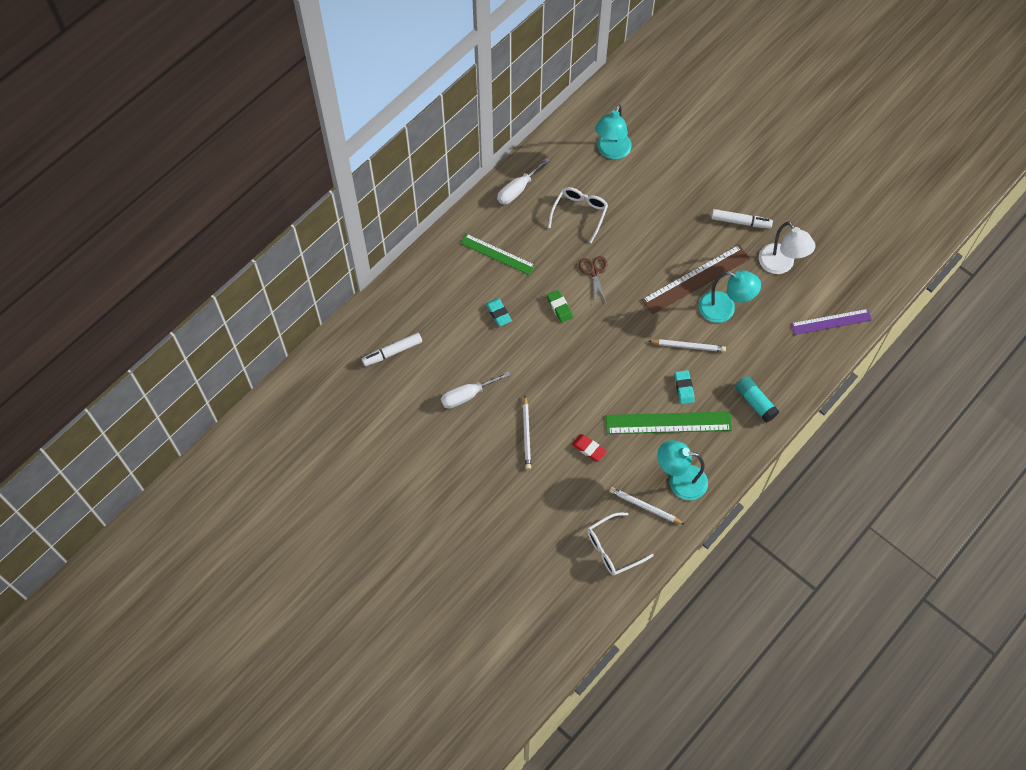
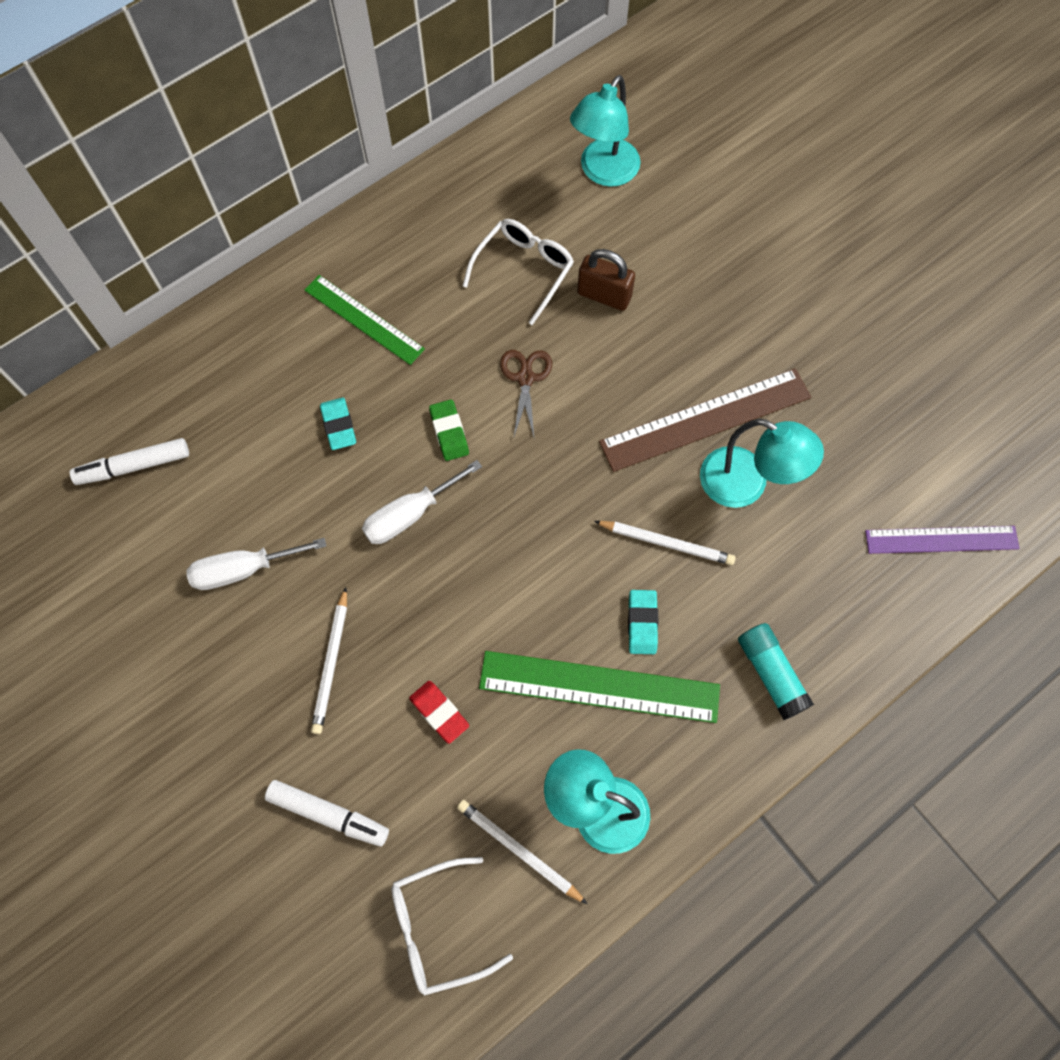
camera: 10 degrees right, 5 degrees up
white screwdriver [497,158,550,204] -> white screwdriver moved to [362,460,482,544]
white marker [712,209,773,228] -> white marker moved to [265,780,389,847]
white lamp [759,222,815,274] -> none
none -> brown padlock [577,249,635,311]

